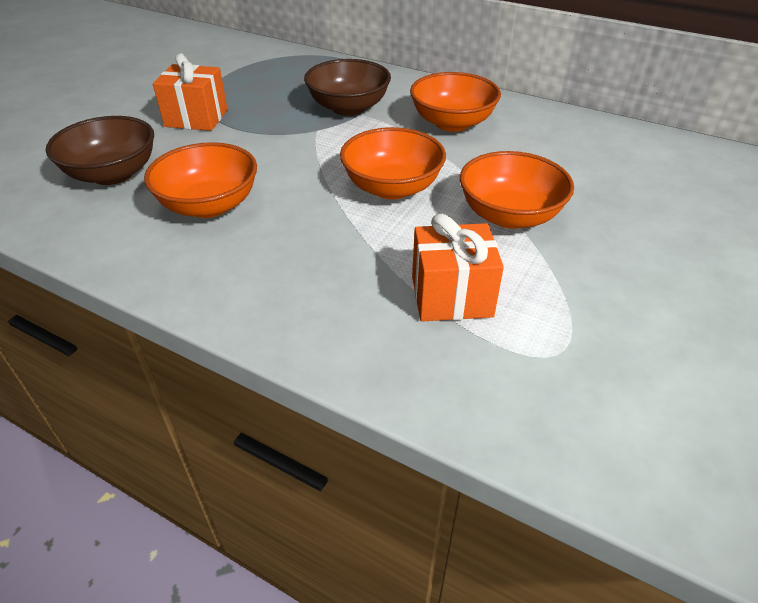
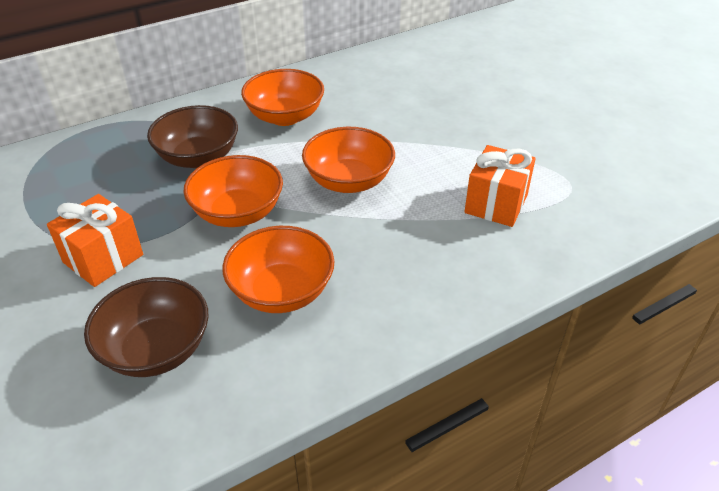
camera: 60 degrees left, 0 degrees up
orange bowl [460,151,574,229] -> orange bowl moved to [183,155,283,227]

